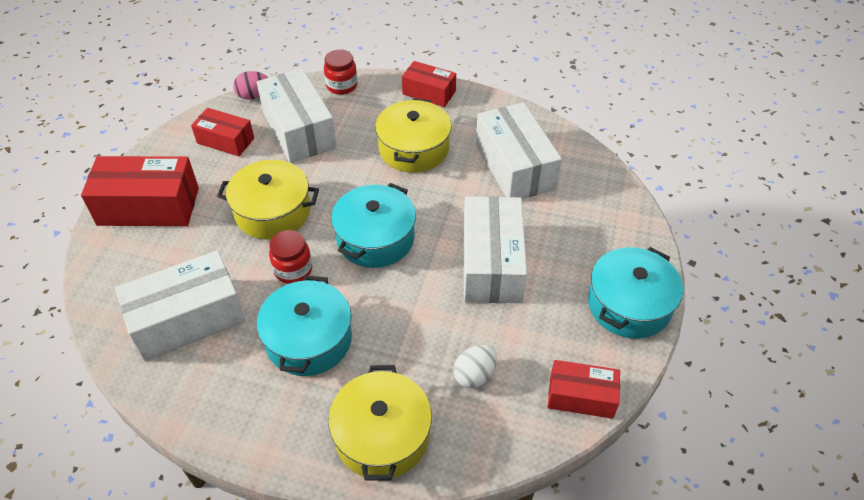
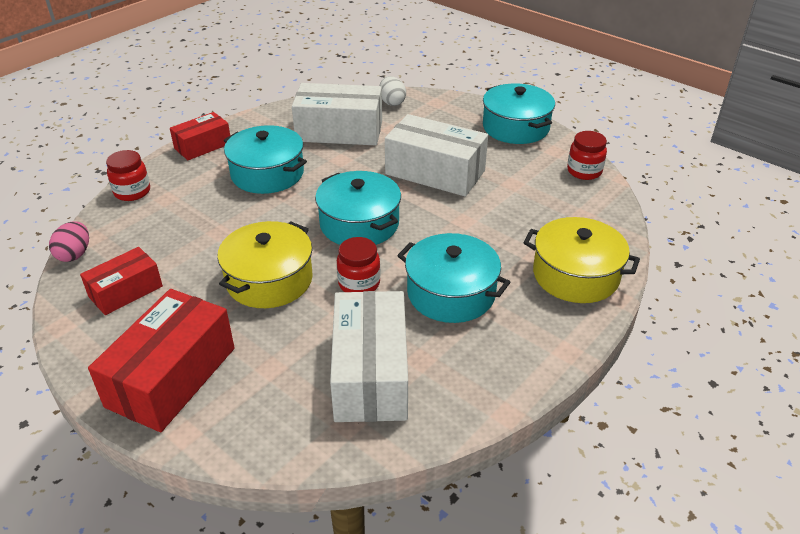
camera: 65 degrees left, 10 degrees down
white box [257,68,337,163] -> none
yellow pot [375,98,452,173] -> turquoise pot [224,125,307,194]
white egg [453,345,497,388] -> white egg moved to [379,76,406,106]
red box [548,360,620,419] -> red jar [567,131,607,180]

